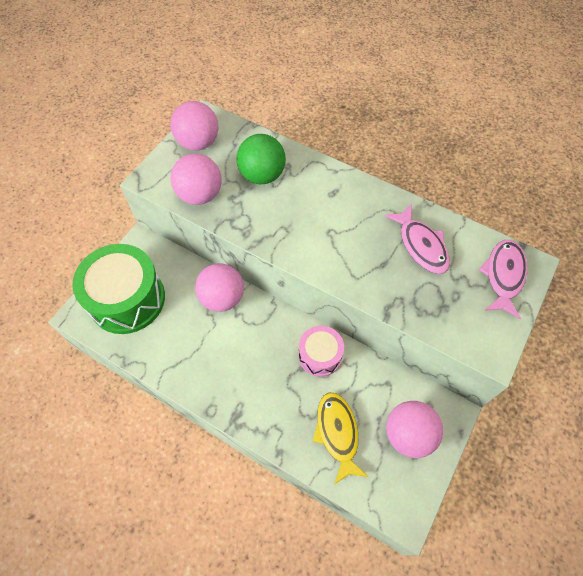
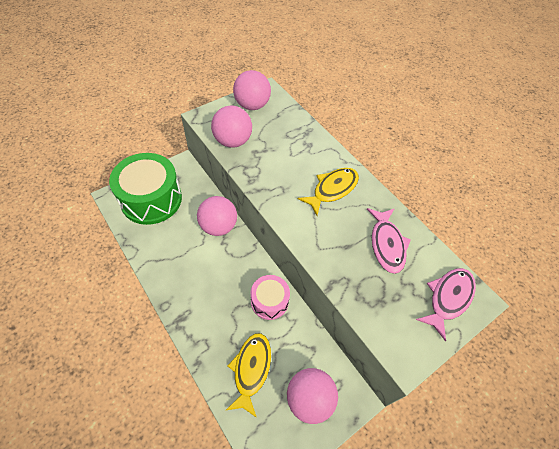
camera: 20 degrees right, 5 degrees down
green ball [236,134,286,184] -> none
none -> yellow fish [298,168,359,216]

